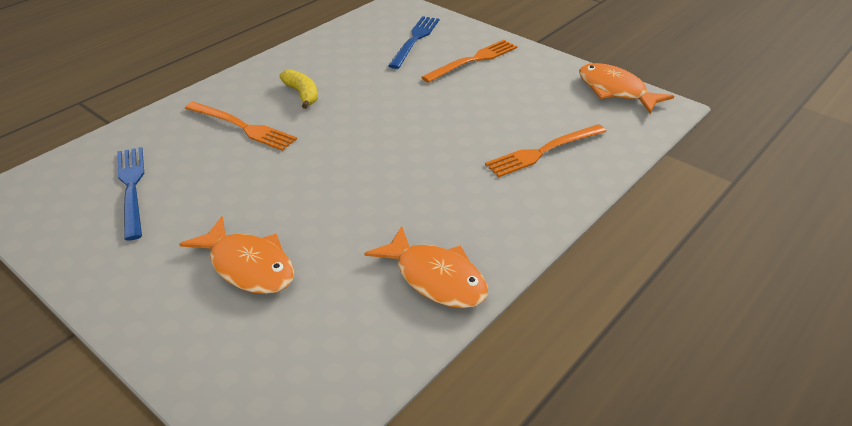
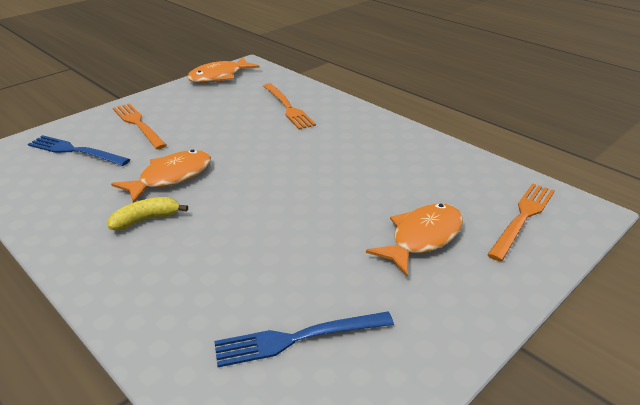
camera: 85 degrees left, 5 degrees down
orange fork [185,102,297,151] -> orange fork moved to [487,183,555,261]
orange fish [364,226,488,308] -> orange fish moved to [111,150,211,203]

